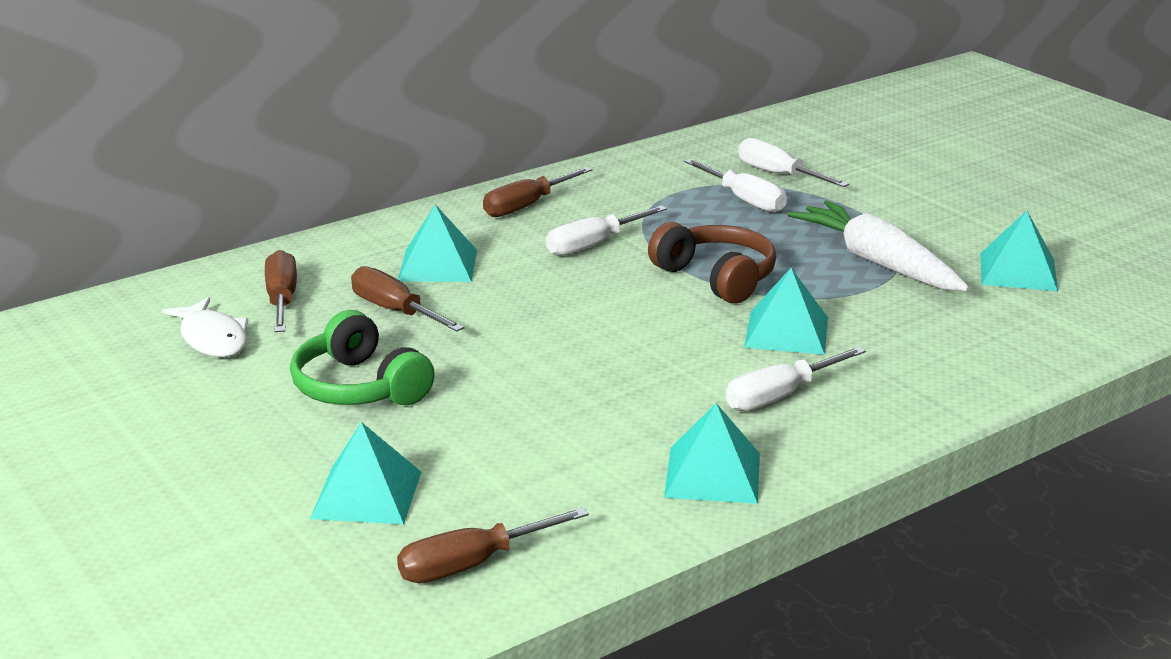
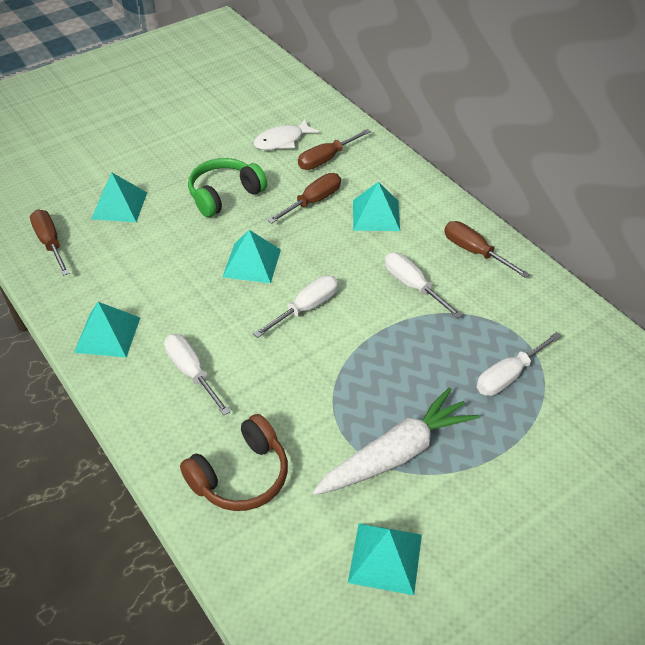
camera: 90 degrees right, 20 degrees up
brown screwdriver [265,250,297,332] -> brown screwdriver turned 150 degrees clockwise [298,129,371,170]
brown headphones [648,222,776,304] -> brown headphones moved to [180,414,288,511]
white screwdriver [738,138,849,187] -> white screwdriver moved to [253,275,338,338]
turquoise pyramid [744,268,828,355] -> turquoise pyramid moved to [222,230,281,283]

